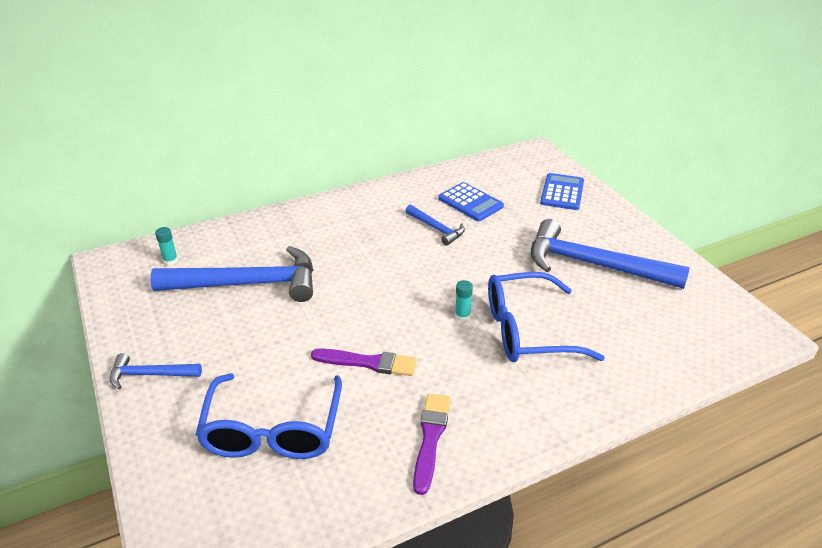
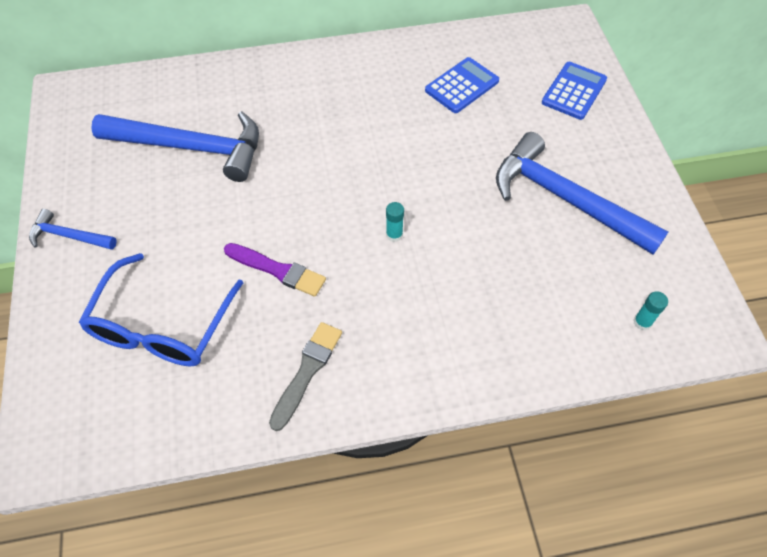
camera: 15 degrees right, 20 degrees up
turquoise glue stick [155,227,178,265] -> turquoise glue stick moved to [634,291,668,330]
blue hammer [406,205,465,246] -> none
purple brush [413,394,451,495] -> grey brush [269,322,342,431]
blue calculator [438,182,504,221] -> blue calculator turned 105 degrees counterclockwise [425,57,499,113]
blue glasses [488,272,605,362] -> none

